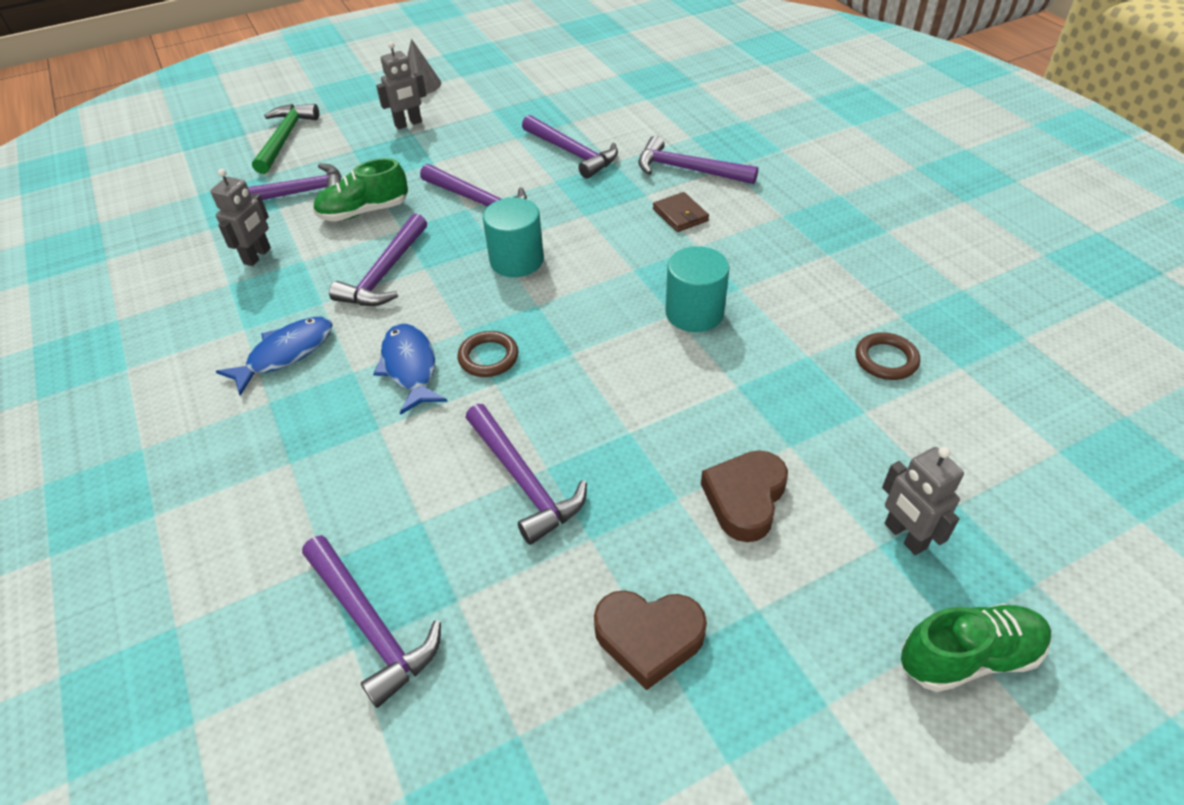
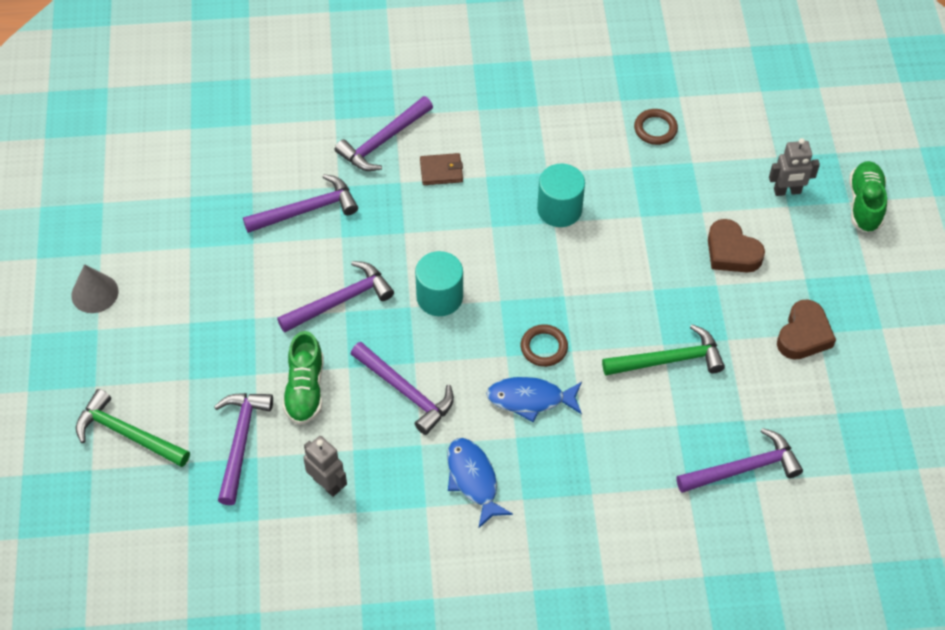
camera: 70 degrees left, 10 degrees up
grey robot [376,42,427,129] -> none
purple hammer [466,404,587,545] -> green hammer [602,324,725,376]

